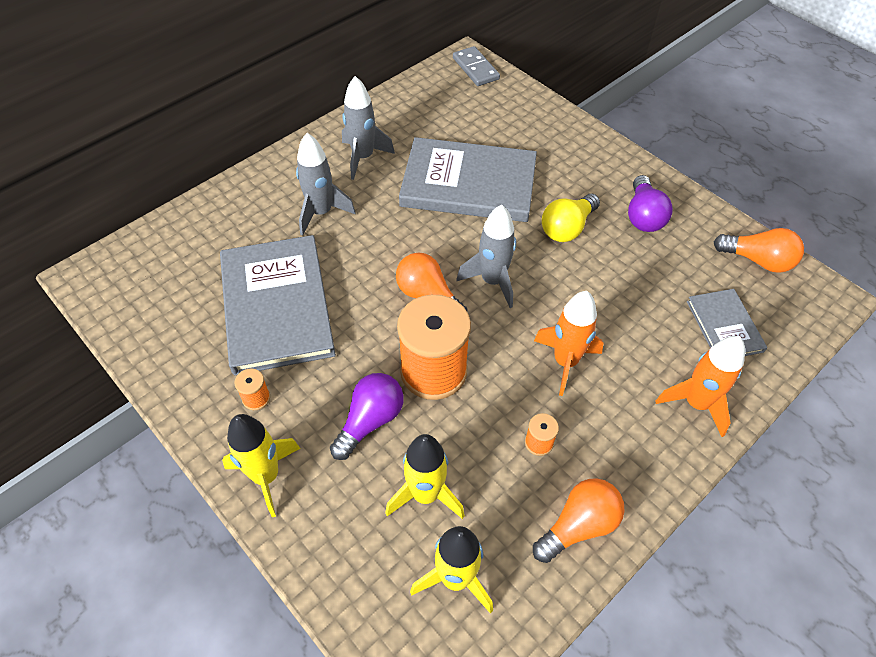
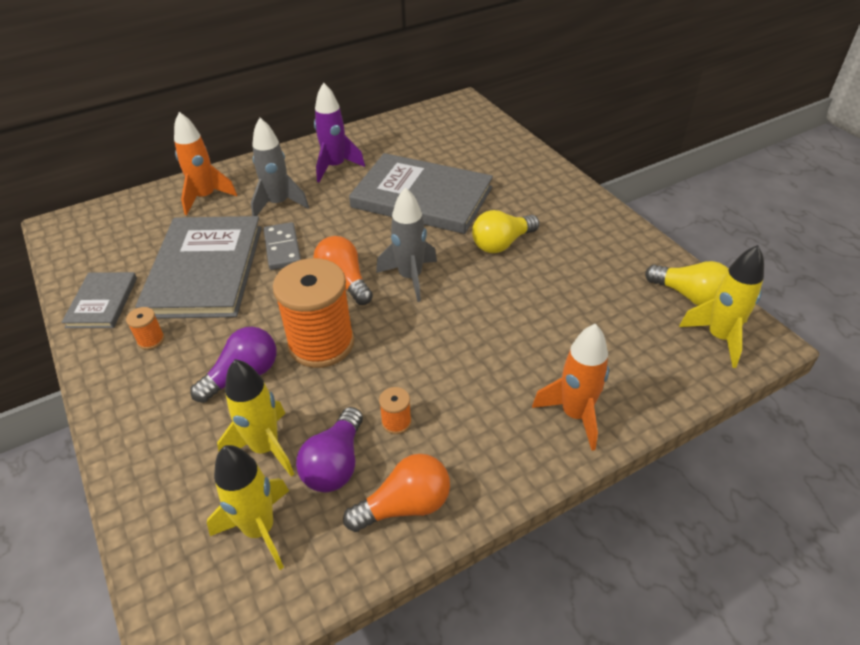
camera: 15 degrees right, 10 degrees down
yellow rocket [222,414,301,517] -> yellow rocket moved to [679,245,764,368]
grey rocket [342,76,395,180] -> purple rocket [314,83,365,182]
grey domino [453,46,500,86] -> grey domino moved to [264,222,301,270]
orange rocket [534,291,604,396] -> orange rocket moved to [174,112,237,215]
purple light bulb [628,175,673,232] -> purple light bulb moved to [296,407,363,492]
grey book [687,289,767,356] -> grey book moved to [61,272,137,328]
orange light bulb [714,228,804,273] -> yellow light bulb [645,261,728,306]

